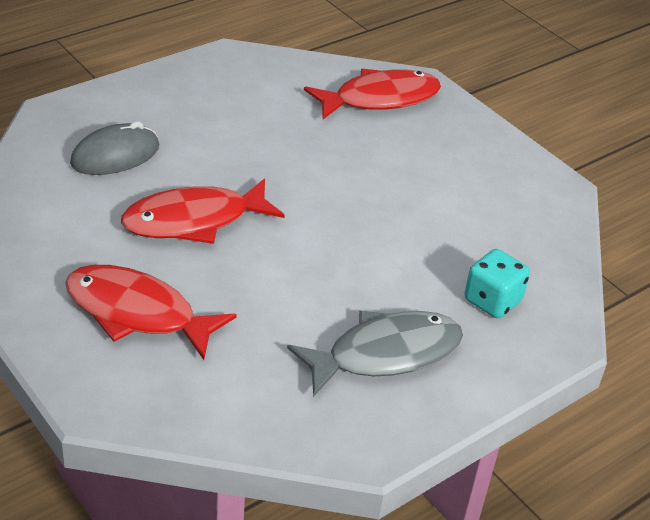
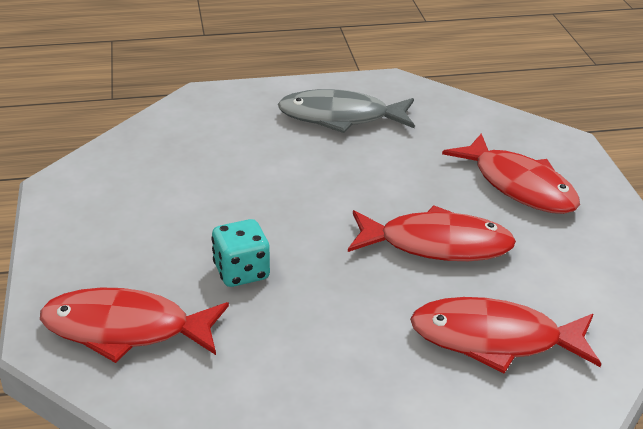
camera: 150 degrees left, 5 degrees down
grey mouse [70,121,159,175] -> red fish [410,297,601,374]
turquoise dice [465,249,530,318] -> turquoise dice moved to [211,219,270,287]

